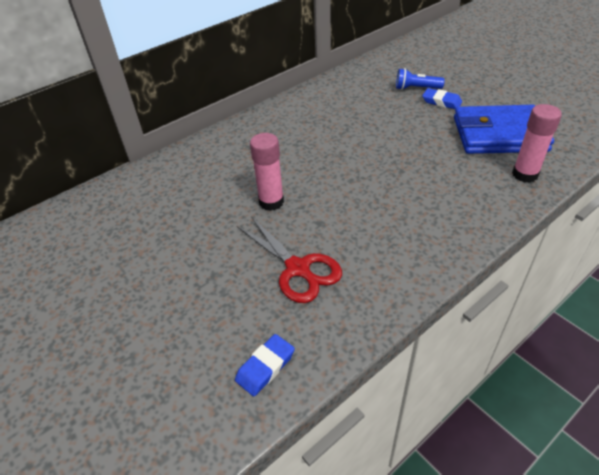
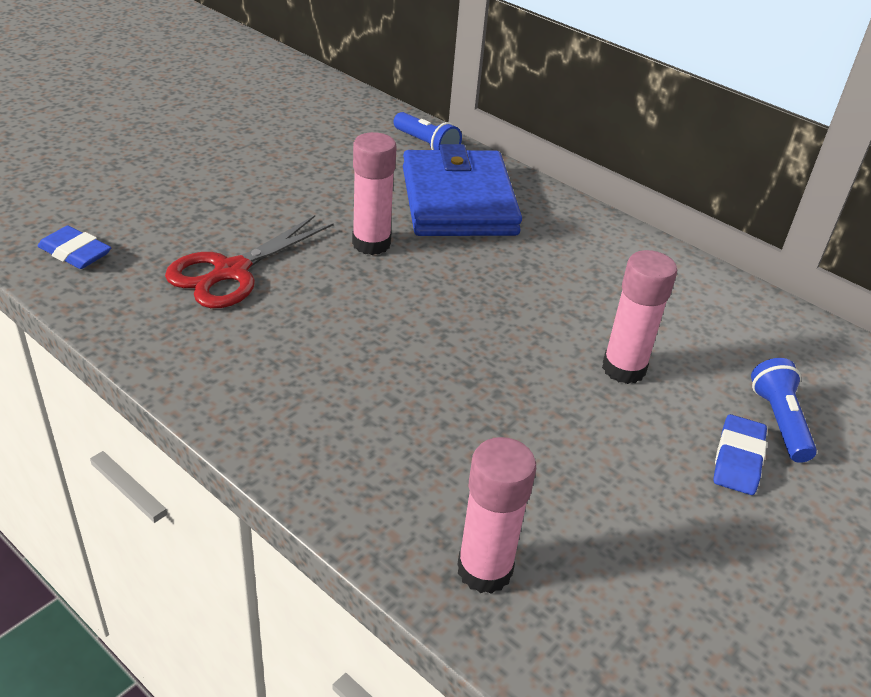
camera: 75 degrees right, 5 degrees down
blue wallet [454,105,554,154] -> blue wallet moved to [403,144,522,236]
none -> blue flashlight [393,112,462,150]
none -> pink glue stick [602,250,677,384]

